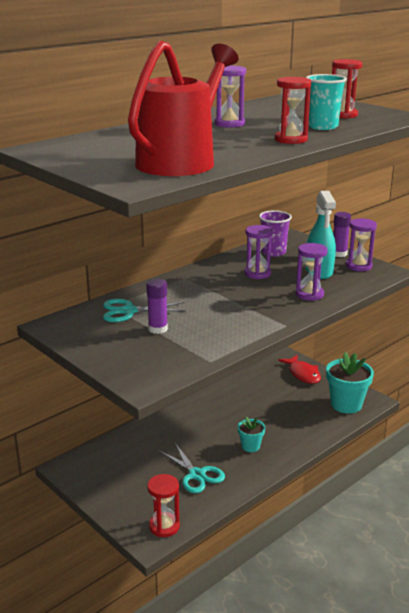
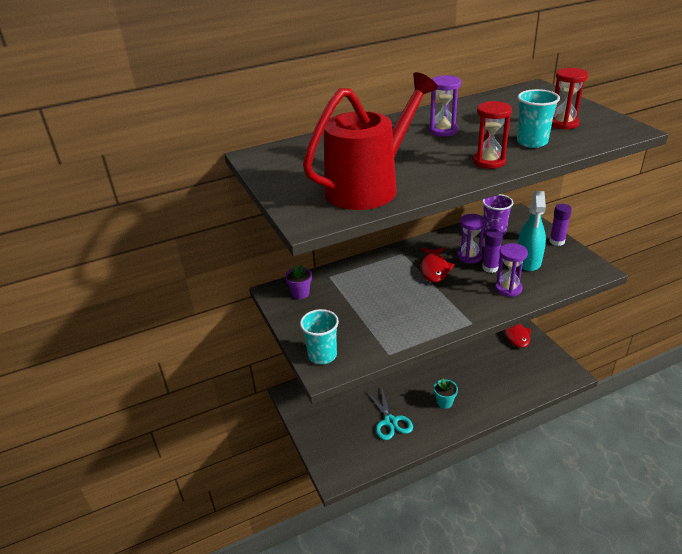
camera: 20 degrees right, 10 degrees up
turquoise scissors [103,299,187,322] -> none
purple glue stick [146,278,168,334] -> purple glue stick moved to [482,229,503,273]
red hourglass [147,474,180,537] -> none
turquoise flower pot [326,352,374,414] -> none
purple hourglass [346,218,377,271] -> none
none -> purple flower pot [285,264,312,299]
none -> turquoise cup [300,309,339,364]
none -> red fish [420,247,455,283]

